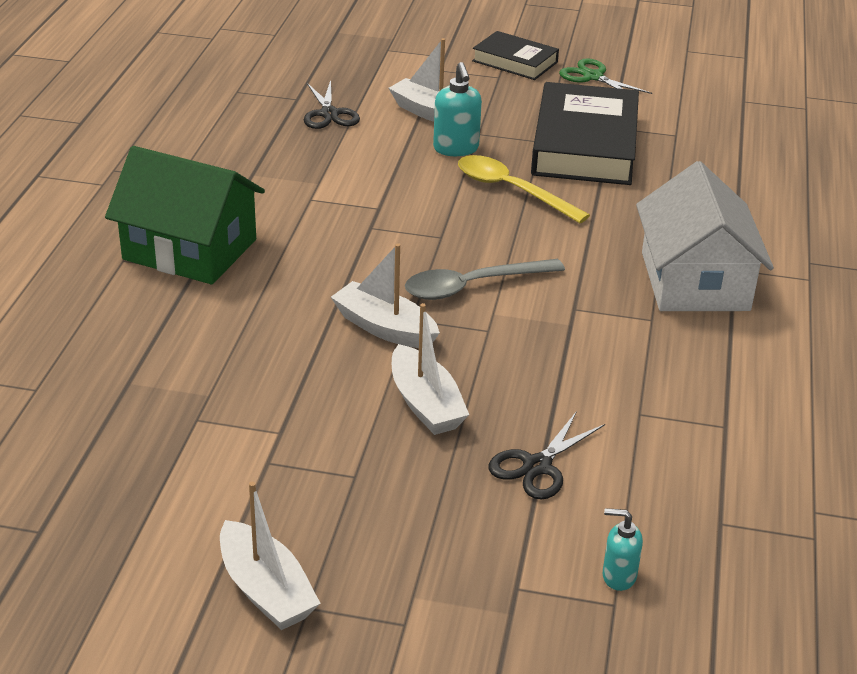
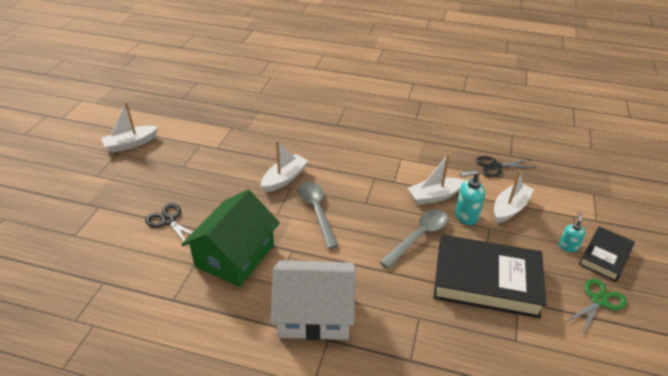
camera: 95 degrees right, 5 degrees up
green house [105,146,265,284] -> green house moved to [181,189,280,287]
white boat [392,303,469,435] -> white boat moved to [408,153,465,205]
yellow spoon [458,155,590,223] -> grey spoon [380,209,448,268]
turquoise soap dispenser [603,508,643,591] -> turquoise soap dispenser moved to [559,212,586,252]

